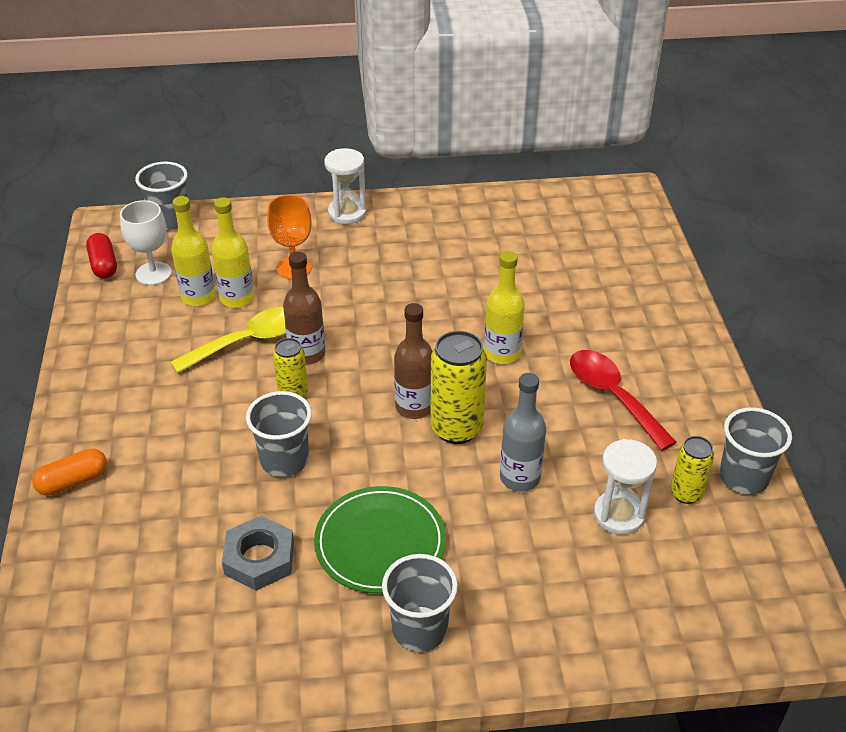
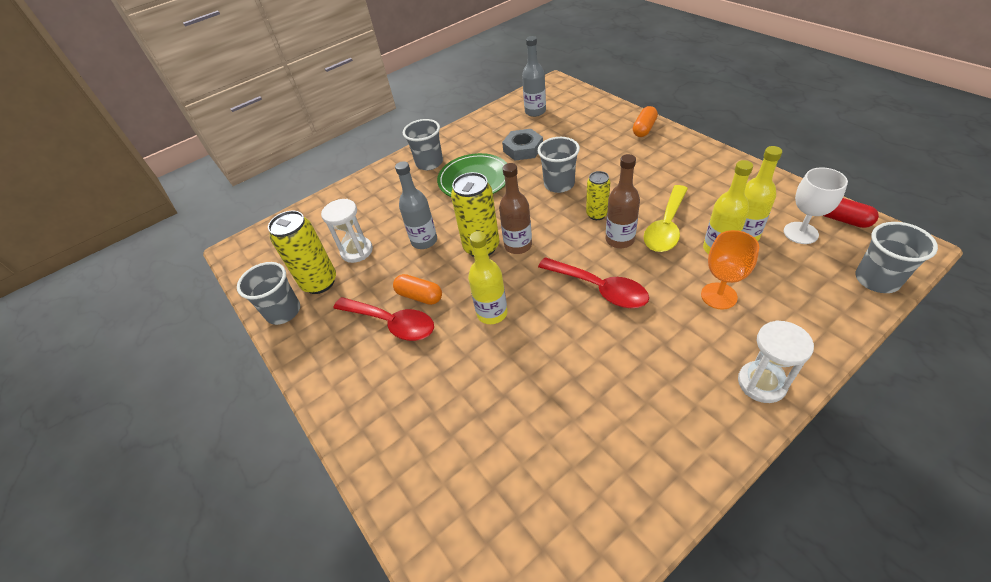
camera: 155 degrees right, 5 degrees up
yellow can [670,436,714,504] -> yellow can [268,211,336,294], size x1.69
none -> orange capsule [393,274,442,305]
none -> grey bottle [522,36,546,117]
none -> red spoon [538,257,649,308]

